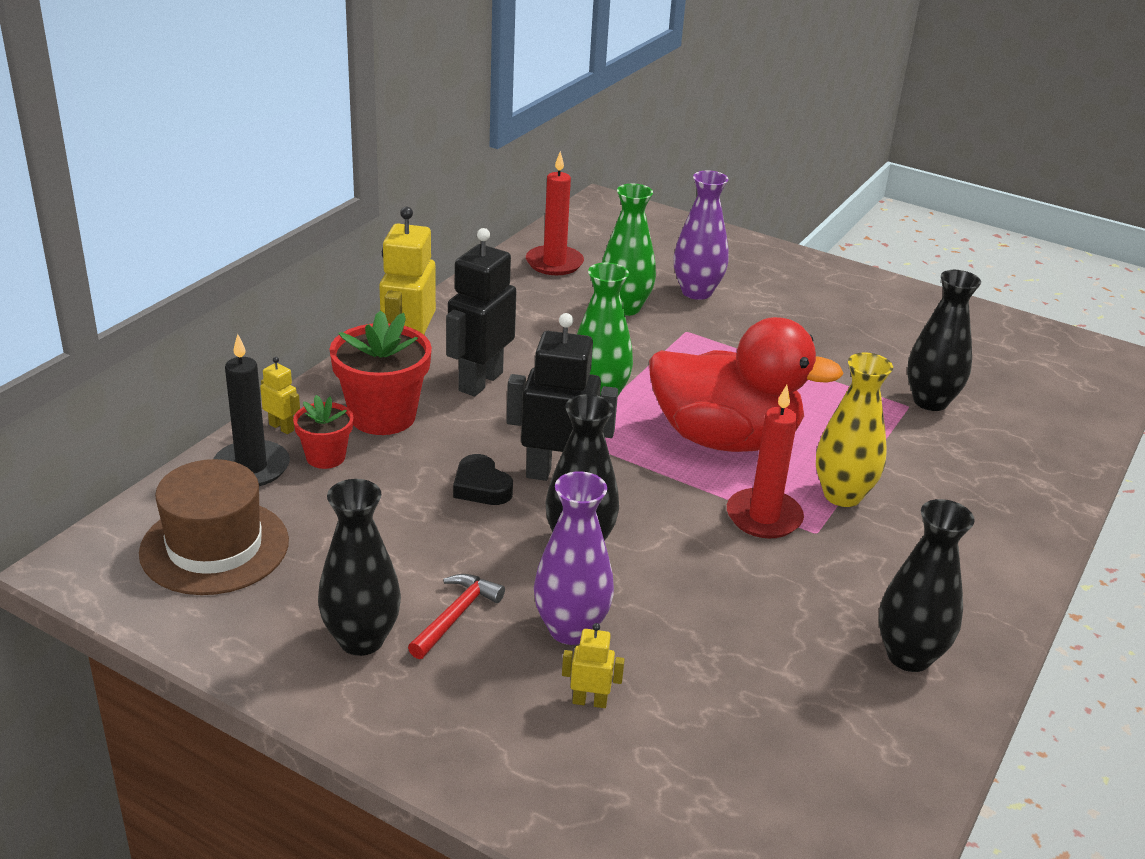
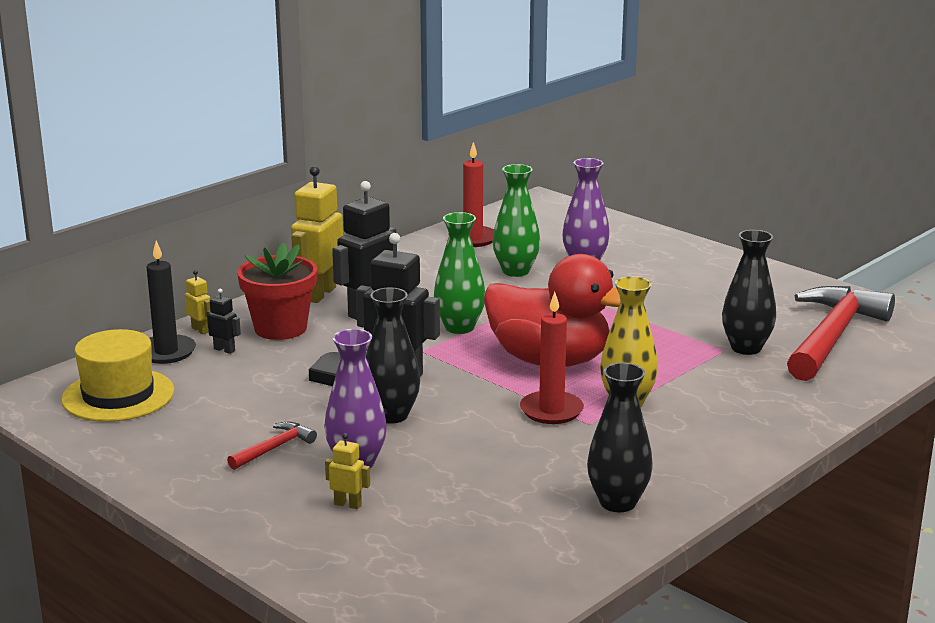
camera: 15 degrees right, 10 degrees down
brown hat [139,459,289,595] -> yellow hat [61,329,174,422]
red flower pot [293,395,353,469] -> black robot [207,289,241,354]
black vase [318,479,401,656] -> none
none -> red hammer [787,286,895,381]

